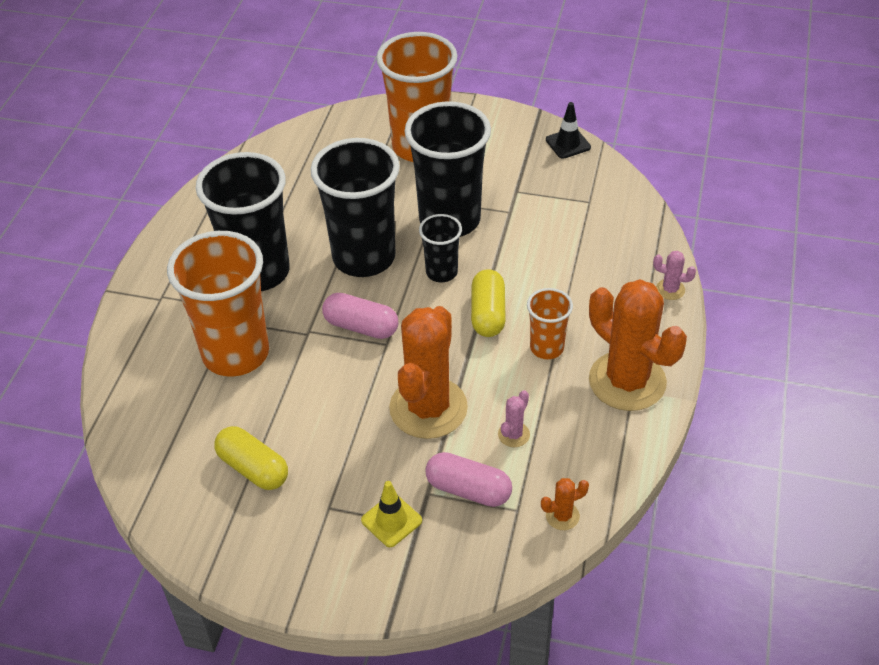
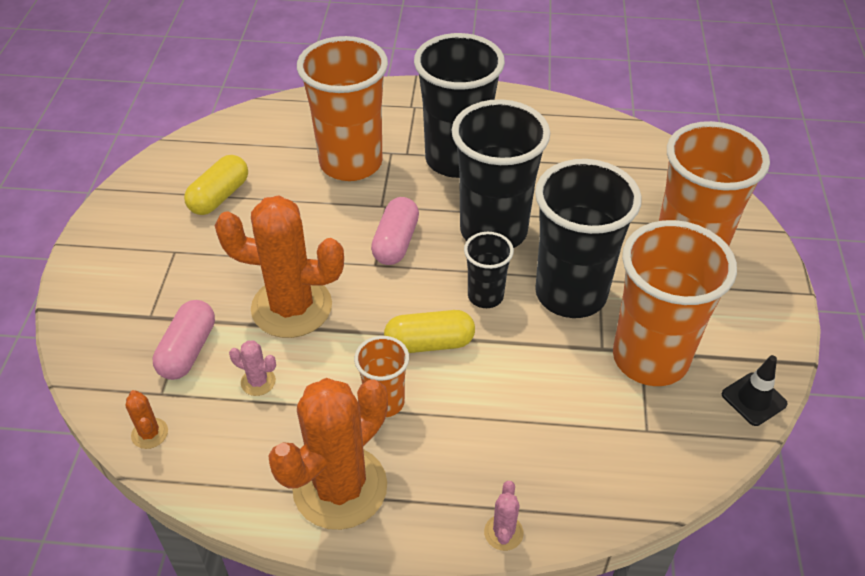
camera: 80 degrees right, 0 degrees up
yellow traffic cone [361,481,422,547] -> none
none -> orange cup [613,220,737,386]

